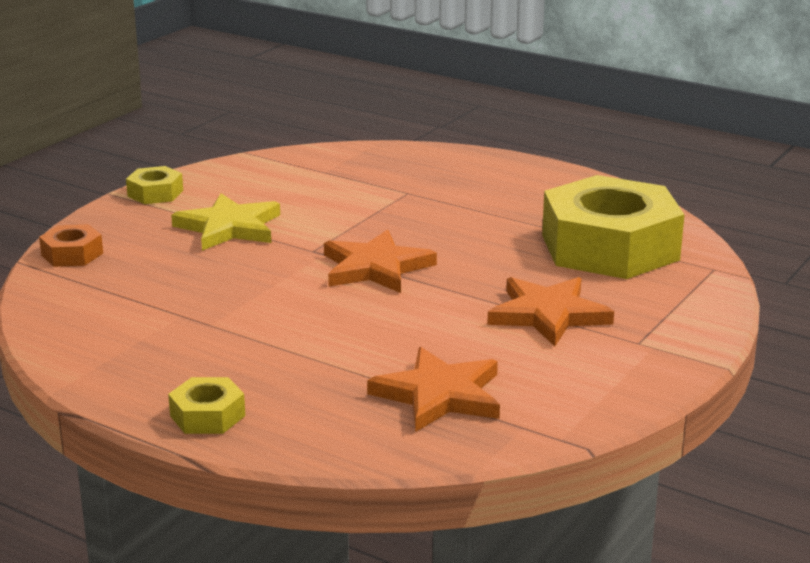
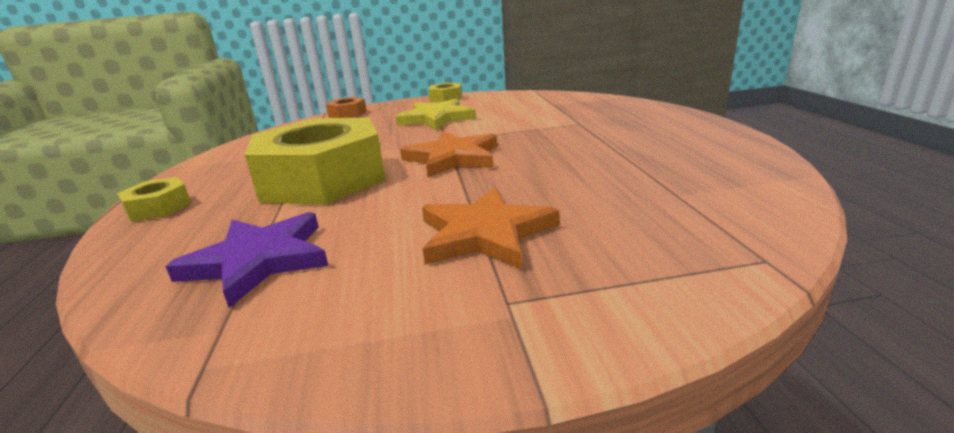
camera: 50 degrees right, 0 degrees up
orange star [367,347,500,432] -> purple star [165,212,328,308]
yellow nut [542,175,685,279] -> yellow nut moved to [245,117,385,205]

